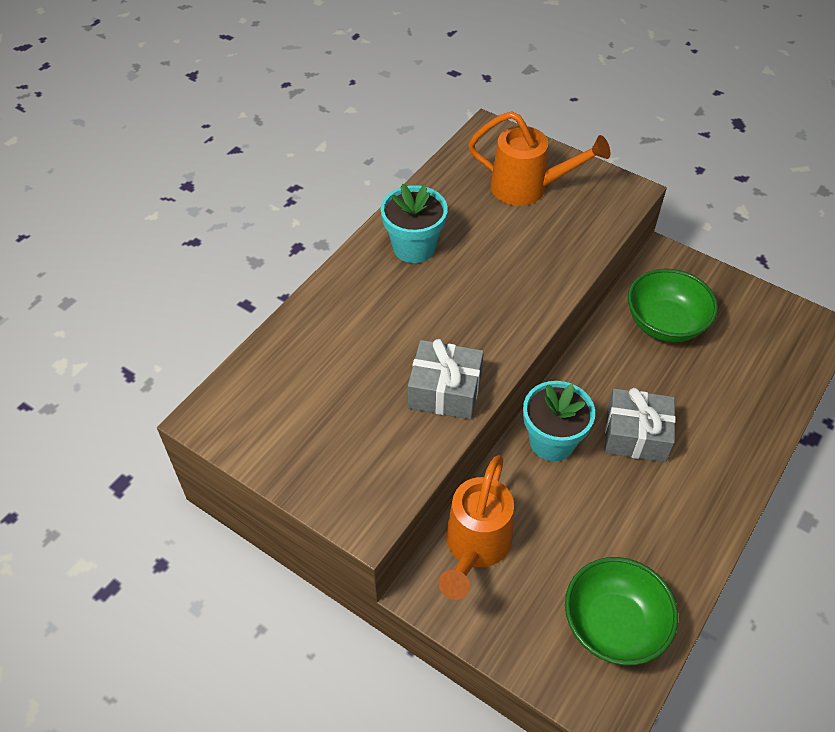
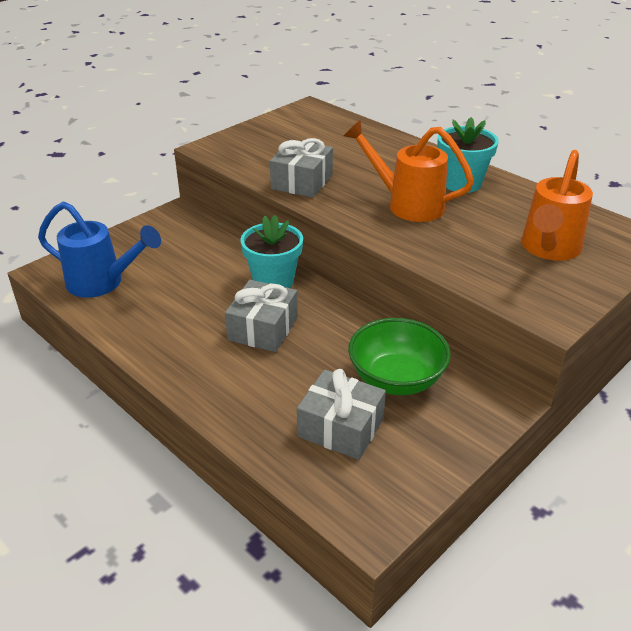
camera: 100 degrees right, 15 degrees down
orange watering can [438,455,514,600] -> orange watering can moved to [343,120,474,222]
green bowl [565,557,678,665] -> blue watering can [38,202,161,298]
none -> grey gift [297,369,386,460]

